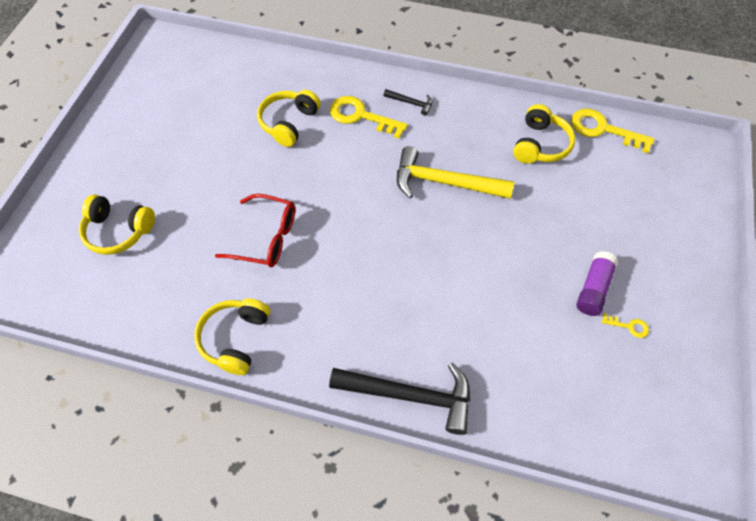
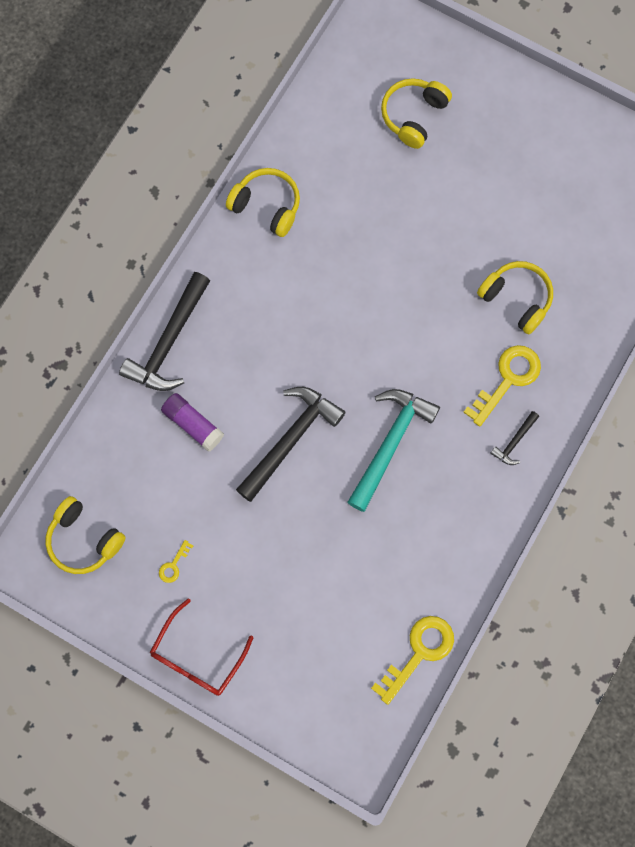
camera: 105 degrees right, 15 degrees up
red glasses [215,194,295,267] -> red glasses moved to [150,598,253,696]
yellow hammer [397,146,514,199] -> turquoise hammer [347,389,440,512]
yellow headphones [513,104,575,164] -> yellow headphones moved to [45,496,126,574]
purple glue stick [576,251,618,316] -> purple glue stick moved to [161,393,224,452]
none -> black hammer [236,387,345,502]

